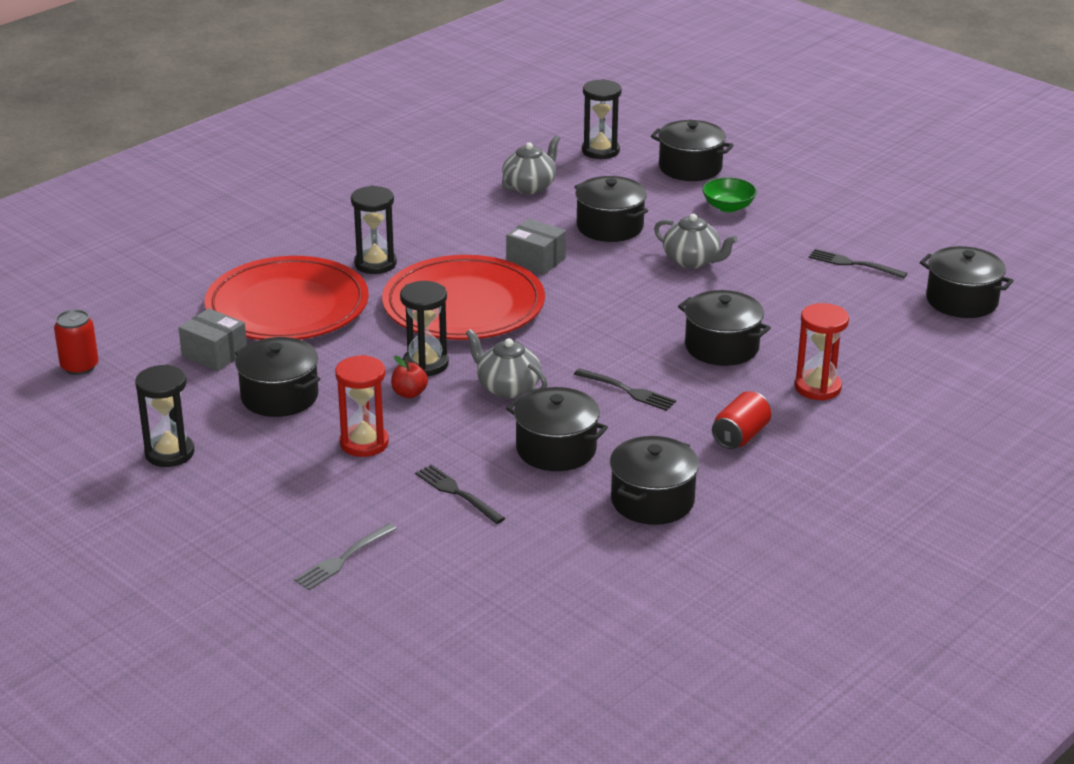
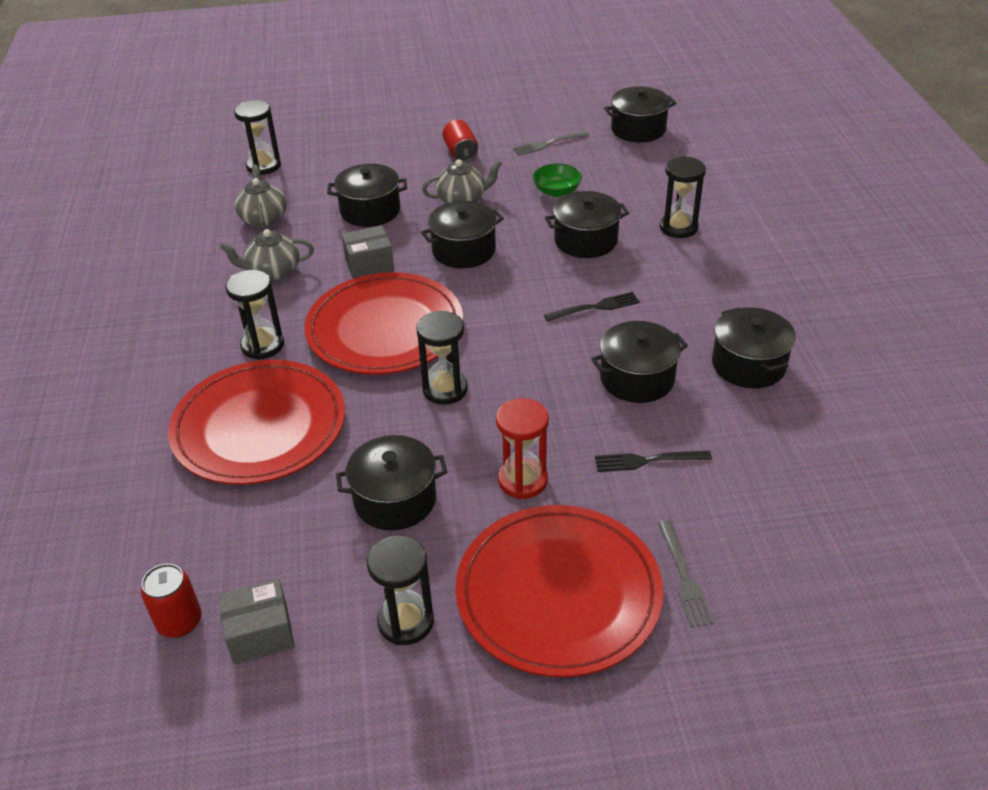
camera: 50 degrees left, 10 degrees up
grey box [178,308,247,371] -> grey box moved to [219,579,295,664]
red apple [391,356,428,398] -> none
grey teapot [466,329,548,398] -> grey teapot moved to [220,229,314,280]
black pot [651,120,733,181] -> black pot moved to [421,201,504,268]
green bowl [702,177,757,212] -> green bowl moved to [533,163,582,197]
red can [712,391,771,449] -> red can moved to [442,120,478,162]
red hourglass [795,303,849,401] -> black hourglass [660,156,706,238]
black fork [809,249,907,278] -> grey fork [513,131,589,155]
none -> red plate [455,505,663,677]

